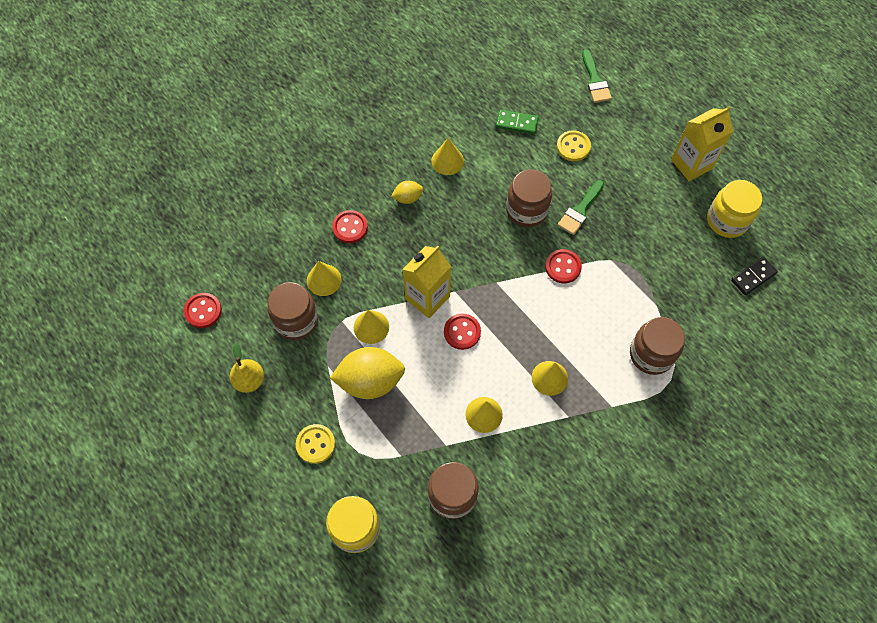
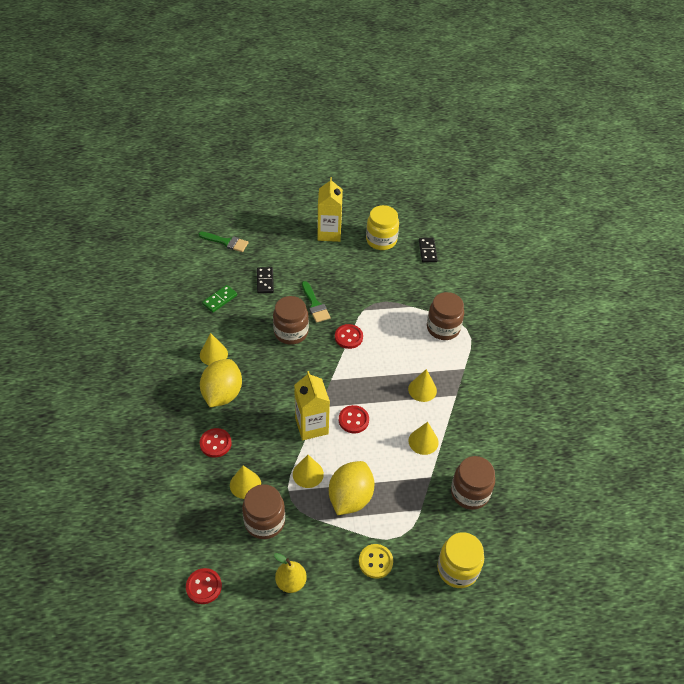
camera: 60 degrees left, 15 degrees down
yellow lemon [391,181,423,204] -> yellow lemon [200,359,242,407], size x2.04
yellow button [557,130,591,161] -> black domino [257,267,274,294]

